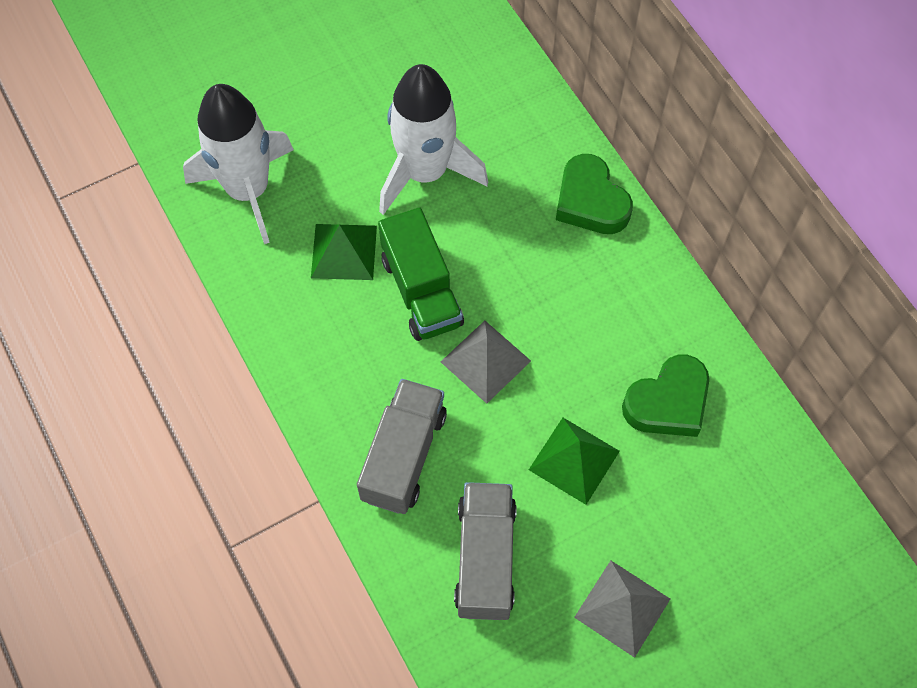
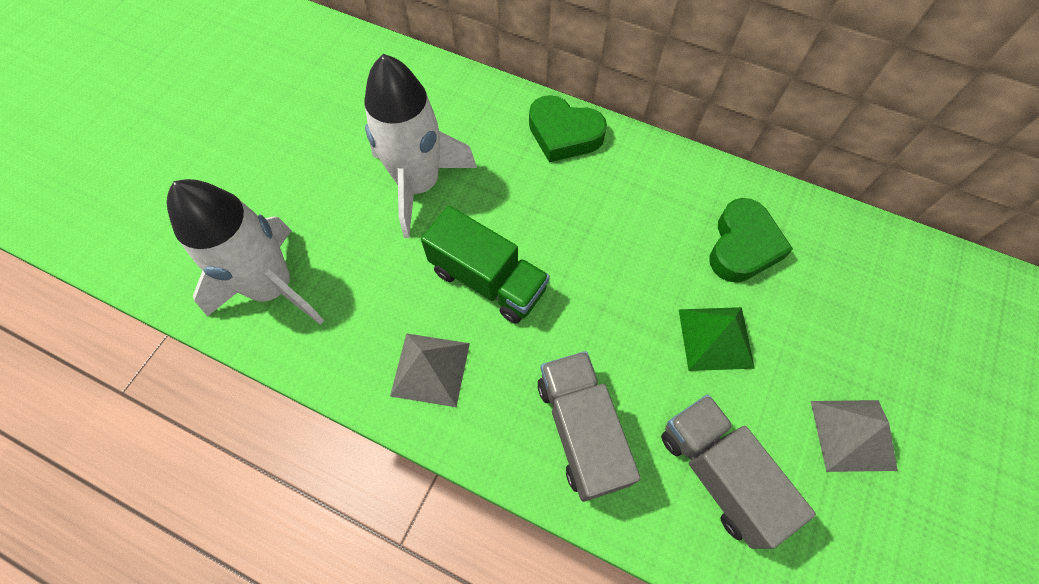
camera: 35 degrees left, 0 degrees up
green pyramid [311,224,377,280] -> none
grey pyramid [441,321,531,404] -> grey pyramid moved to [390,333,470,407]

